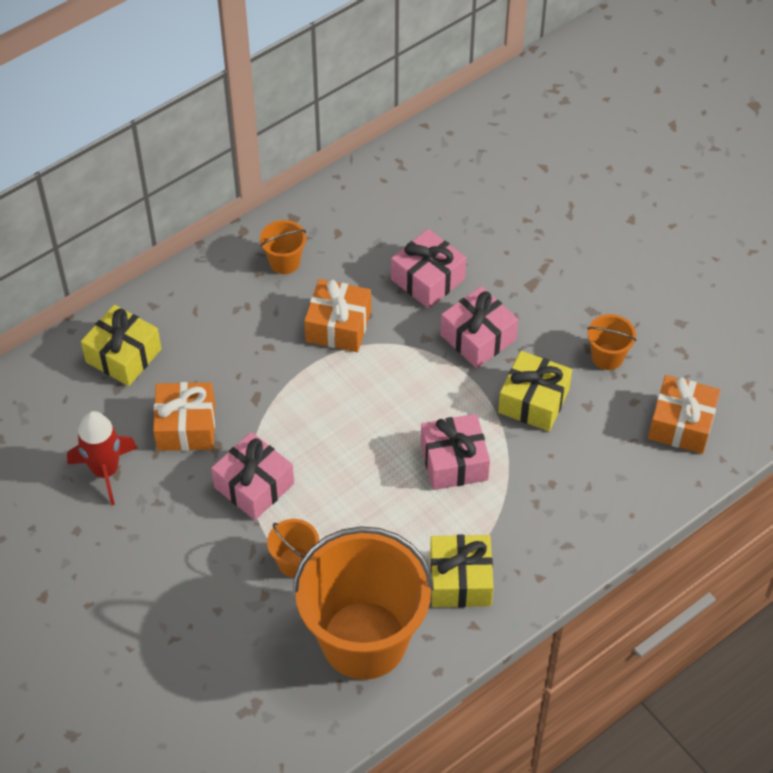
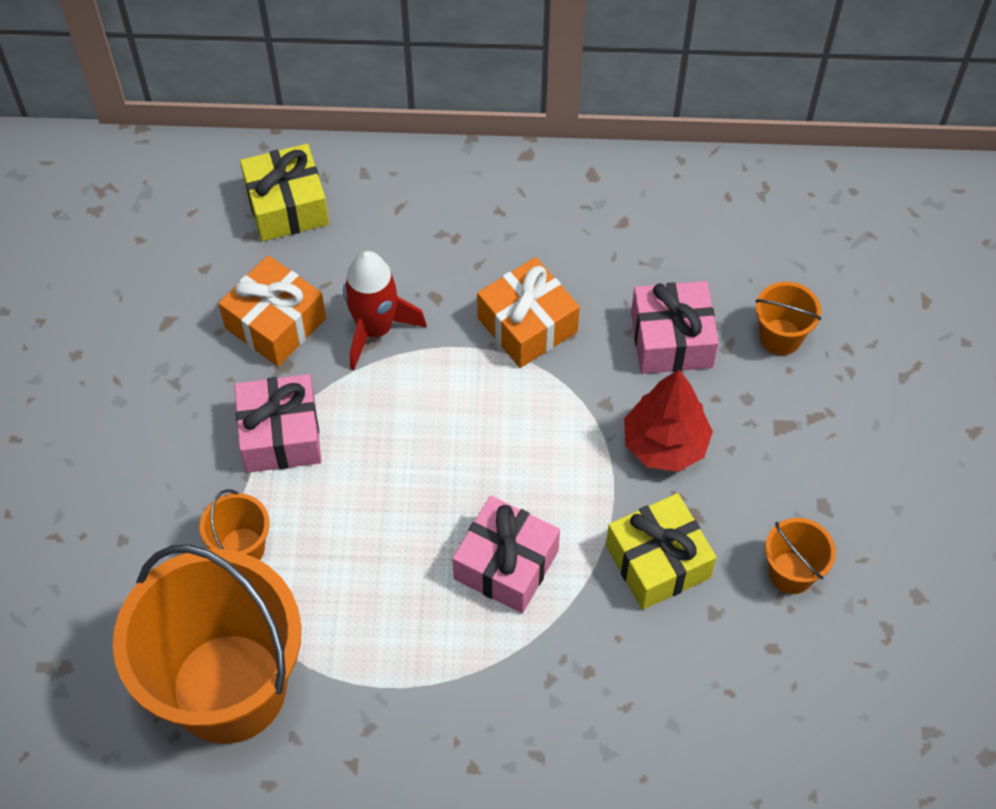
camera: 40 degrees right, 5 degrees up
red rocket [67,411,137,505] -> red rocket moved to [343,251,427,370]
orange bucket [260,220,306,274] -> orange bucket moved to [755,282,821,355]
yellow gift [430,535,494,607] -> none
pink gift [440,286,518,368] -> red tree [624,370,713,472]
orange gift [648,375,721,454] -> none

